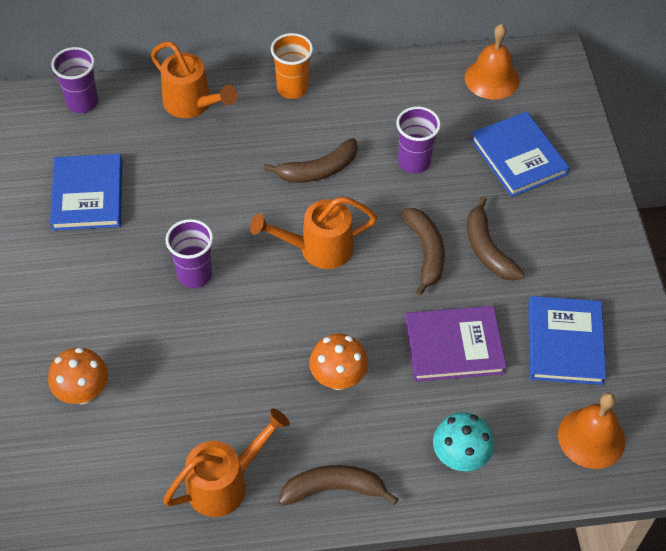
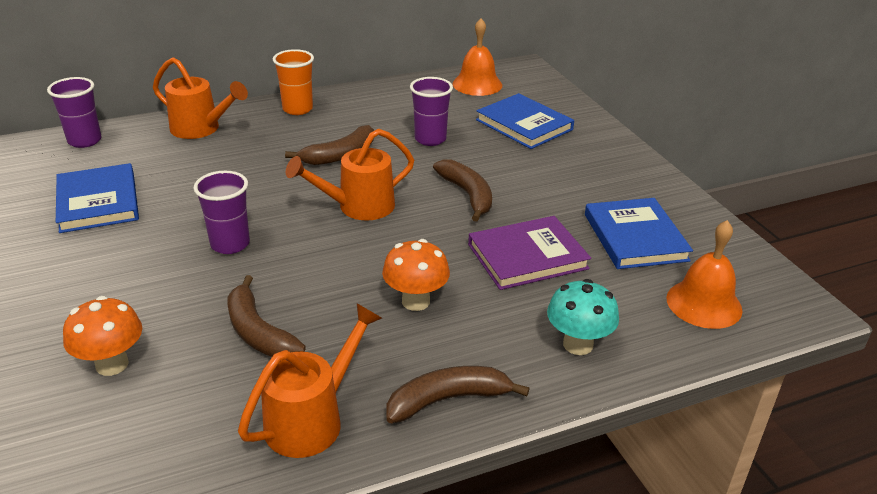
camera: 15 degrees left, 20 degrees down
brown banana [467,196,525,281] -> brown banana moved to [228,275,306,357]

